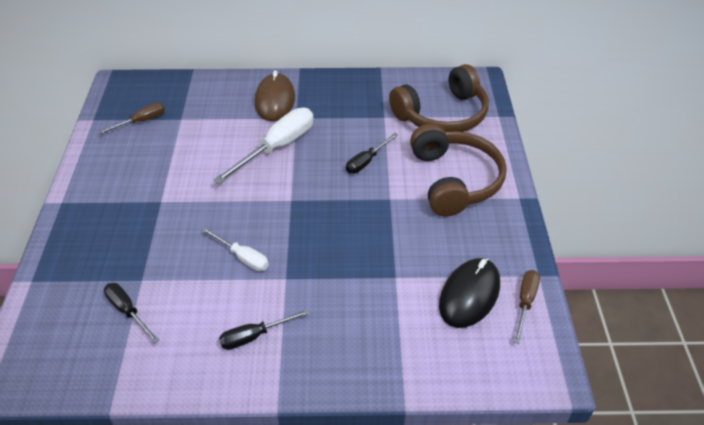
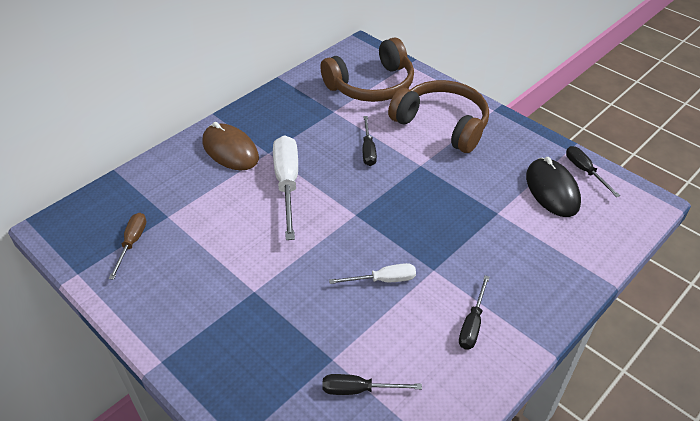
camera: 45 degrees left, 0 degrees up
brown headphones [389,64,489,132] -> brown headphones turned 45 degrees clockwise [320,38,414,102]
brown screwdriver [514,270,540,344] -> black screwdriver [566,146,620,197]

